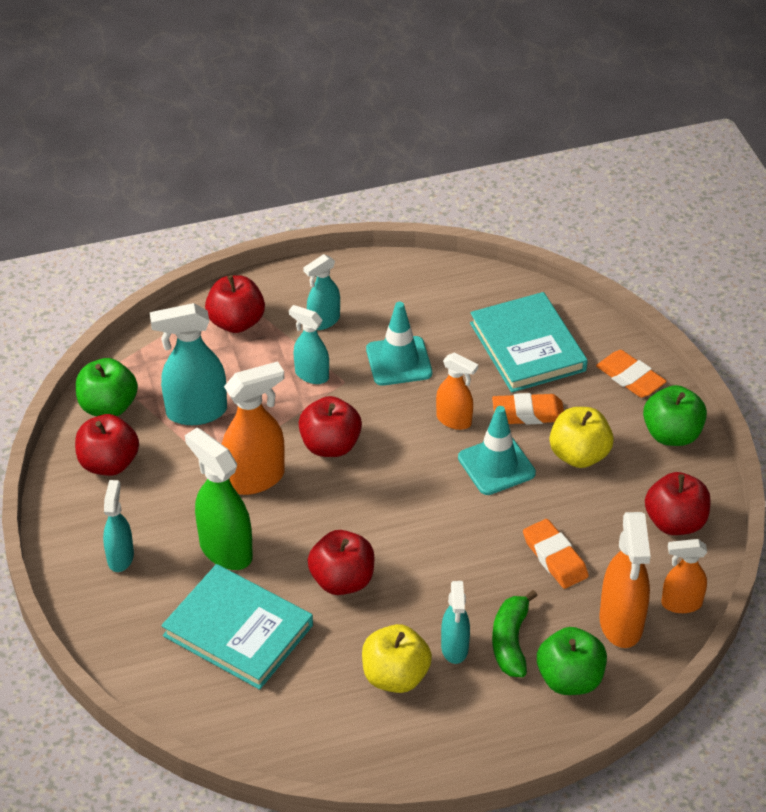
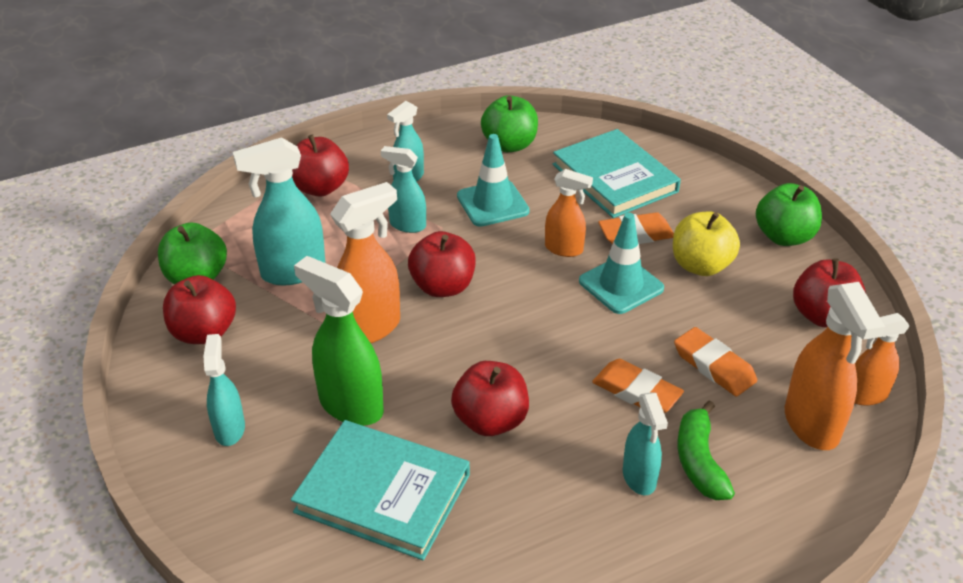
camera: 10 degrees left, 5 degrees down
yellow apple [362,624,432,693] -> none
green apple [537,627,607,695] -> green apple moved to [481,95,538,152]
orange eraser [596,350,667,398] -> orange eraser moved to [592,359,684,413]

